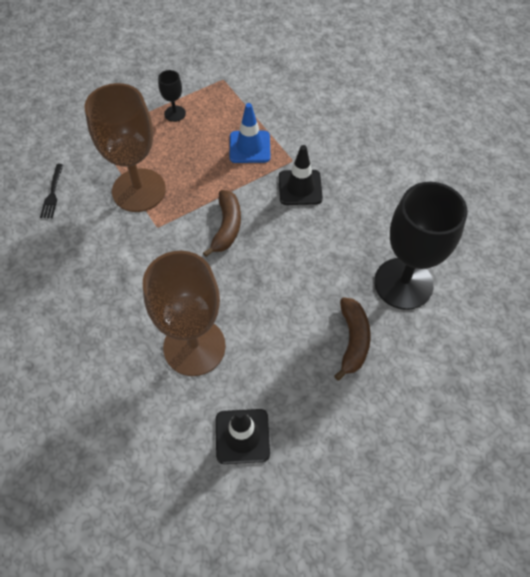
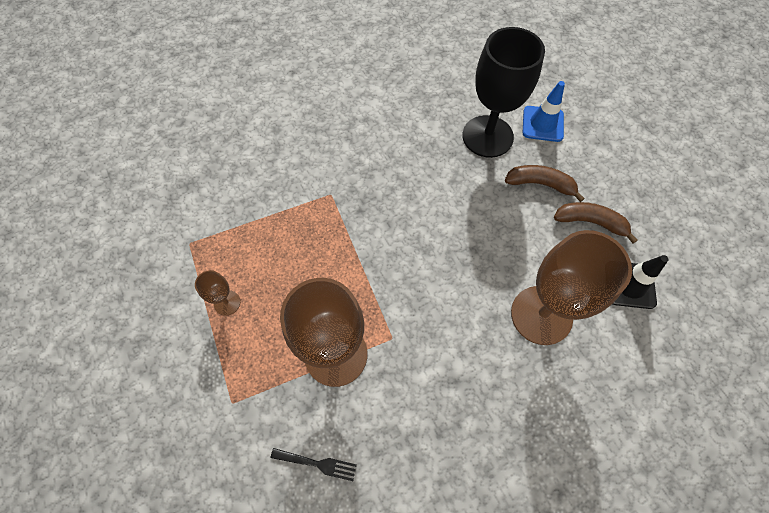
camera: 80 degrees left, 5 degrees up
black goblet [158,70,186,122] -> brown goblet [195,270,240,316]
brown banana [203,190,241,257] -> brown banana moved to [554,202,638,244]
blue traffic cone [230,103,270,163] -> blue traffic cone moved to [523,81,565,142]
black traffic cone [279,145,323,205] -> none

